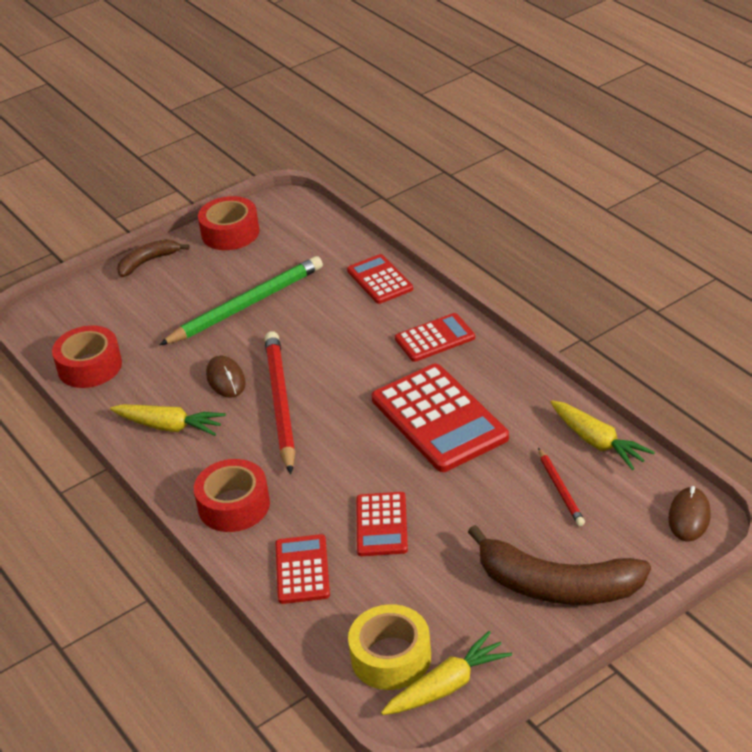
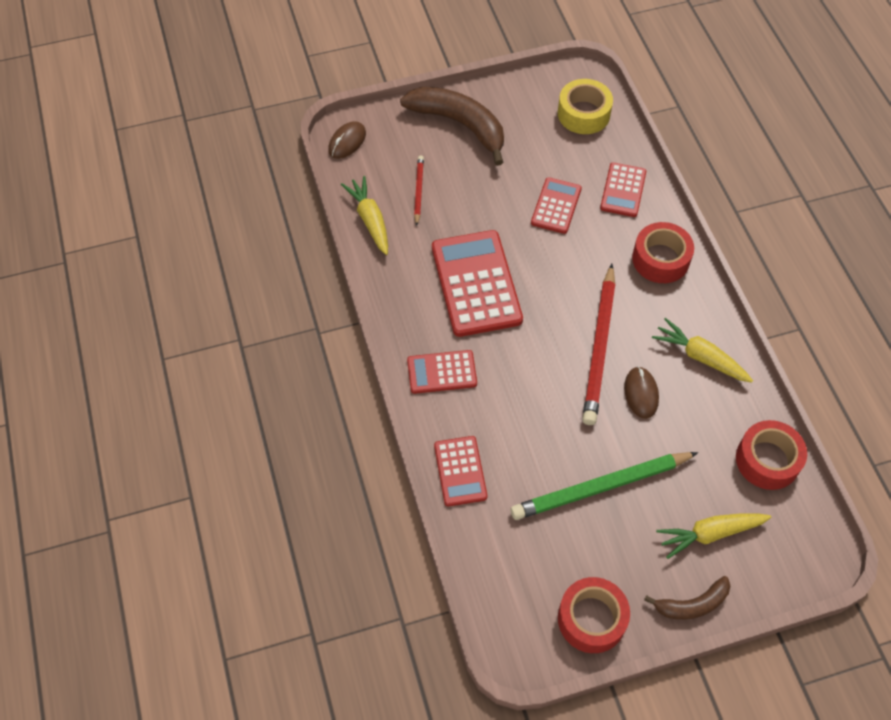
camera: 165 degrees left, 20 degrees up
yellow carrot [381,631,512,715] -> yellow carrot moved to [656,514,771,559]

